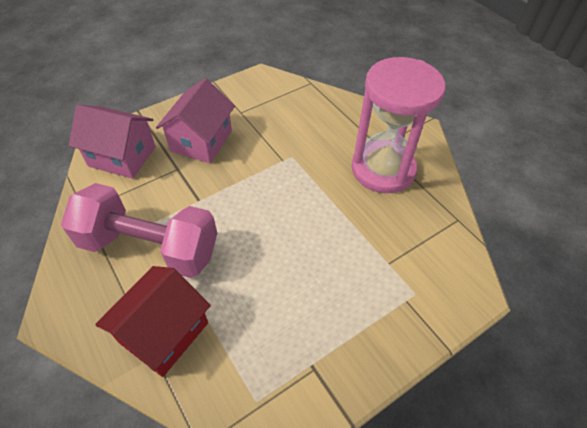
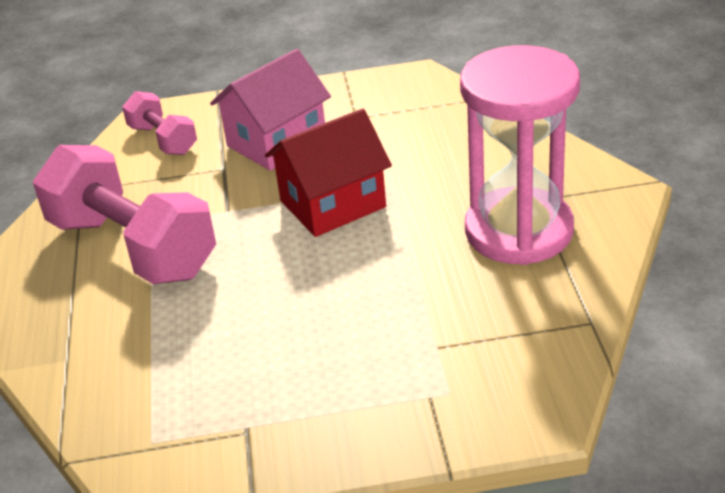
camera: 30 degrees right, 15 degrees down
pink house [69,104,156,179] -> pink dumbbell [122,91,197,155]
red house [95,266,211,377] -> red house moved to [265,109,392,237]

